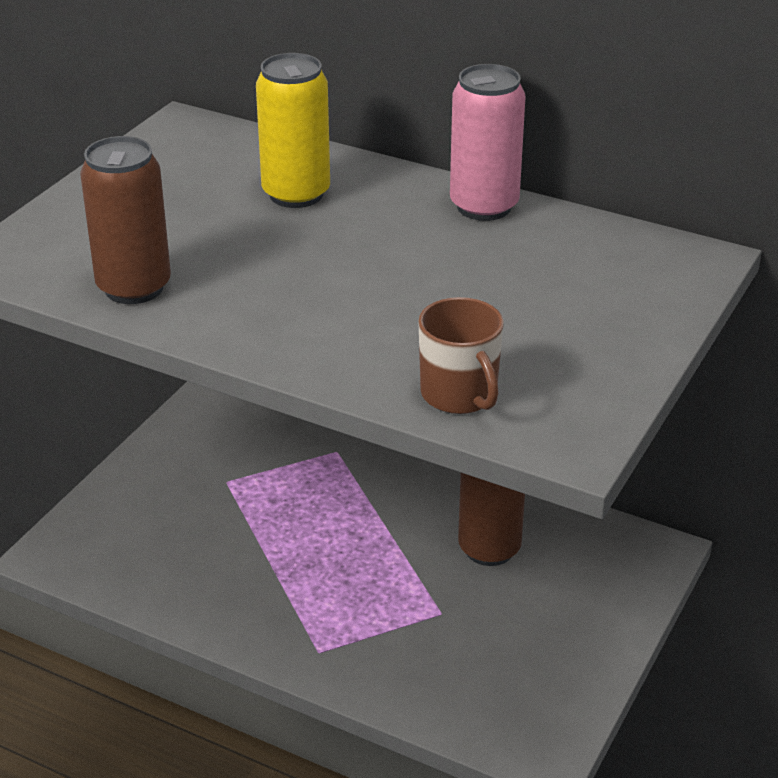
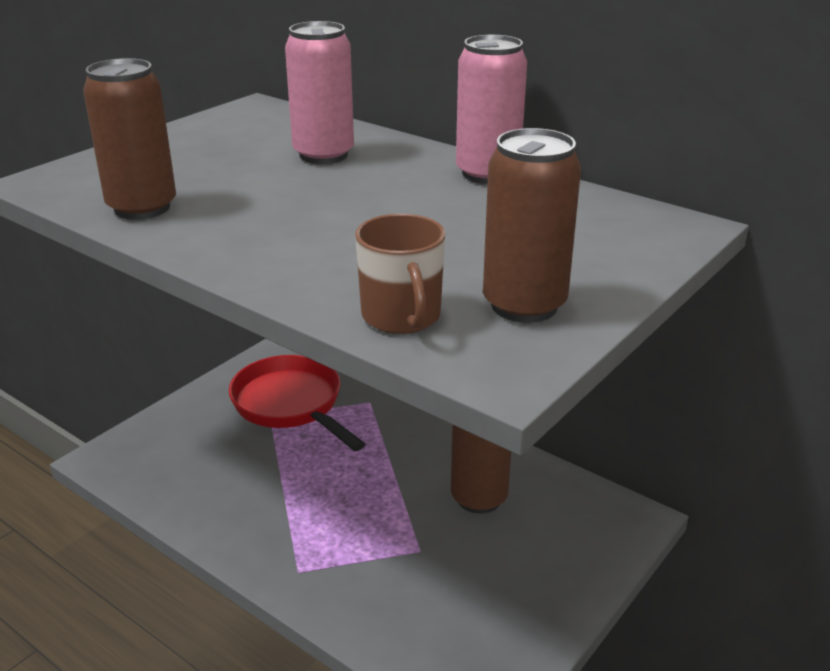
camera: 10 degrees right, 5 degrees down
yellow can [256,53,330,208] -> pink can [285,21,354,164]
none -> red pan [229,355,365,451]
none -> brown can [483,128,581,323]

